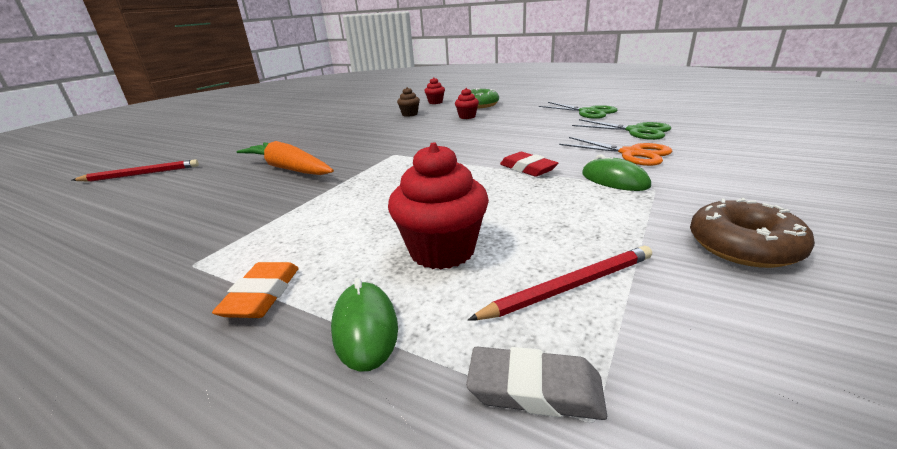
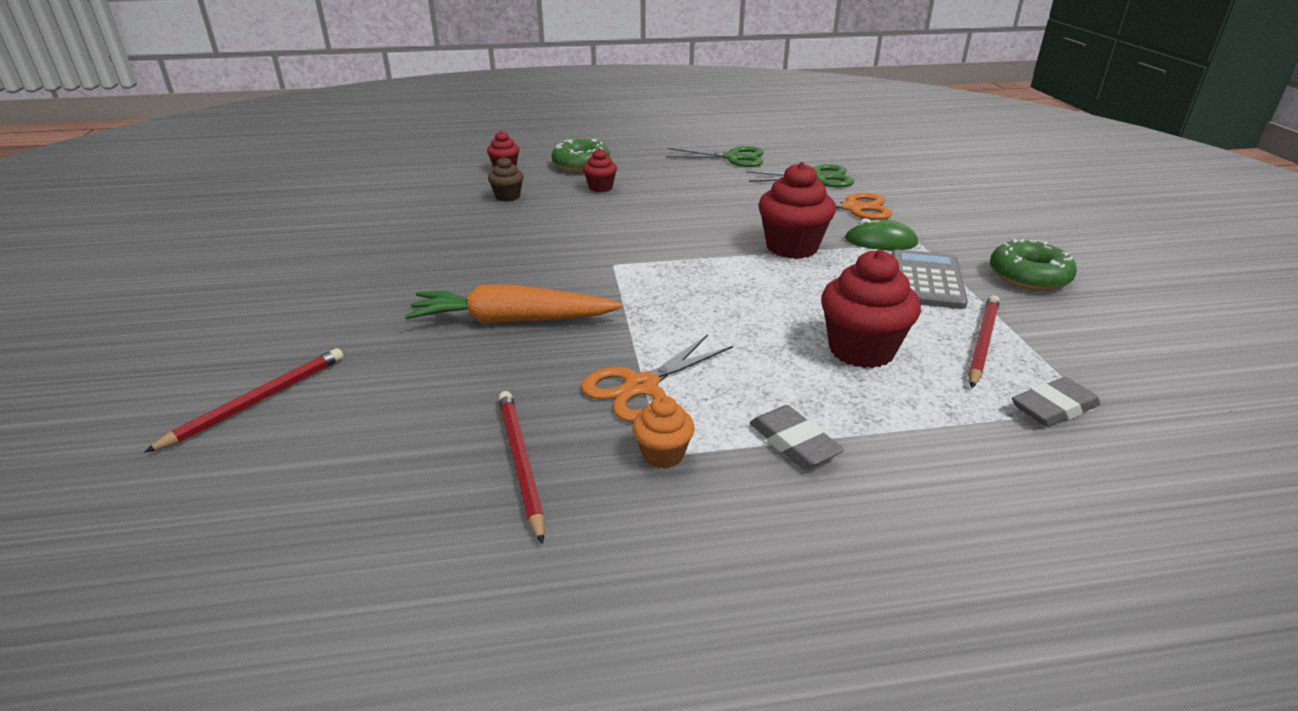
camera: 40 degrees left, 5 degrees up
orange eraser [212,262,299,318] -> grey eraser [750,405,844,469]
green mouse [331,278,398,372] -> none
red eraser [500,152,558,177] -> red cupcake [758,162,836,259]
brown donut [690,198,815,268] -> green donut [990,239,1077,291]
none -> red pencil [498,391,545,544]
none -> orange scissors [581,334,733,422]
none -> orange cupcake [632,396,695,469]
none -> grey calculator [892,249,968,309]

